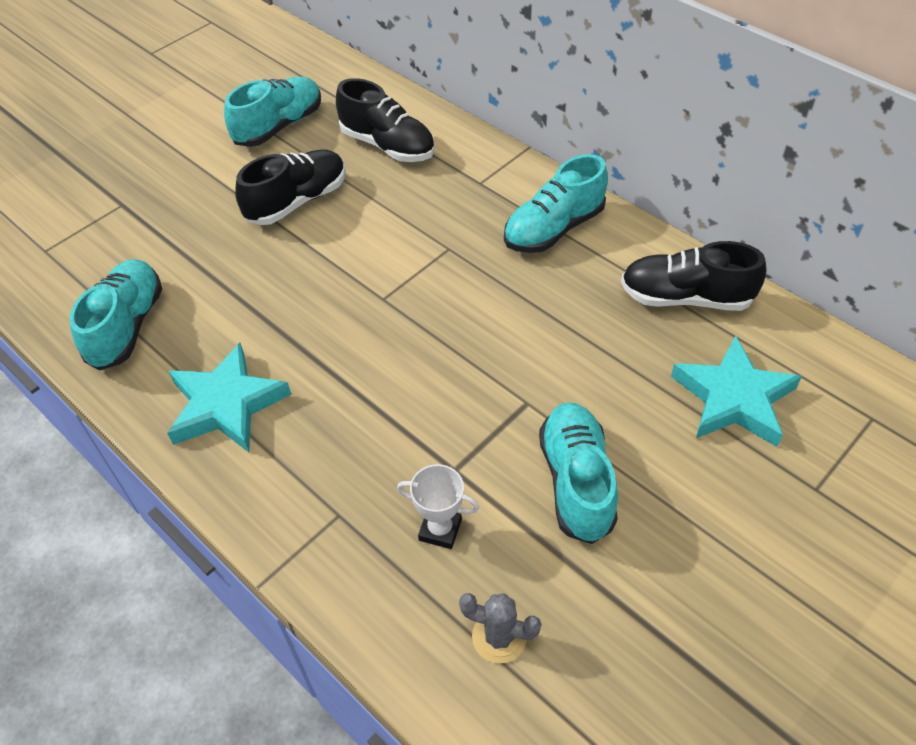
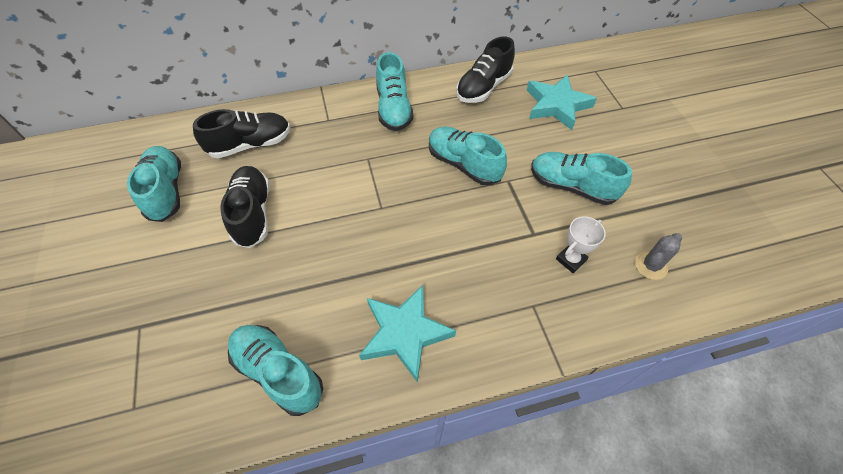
camera: 60 degrees left, 5 degrees up
none -> turquoise shoe [429,126,507,186]

